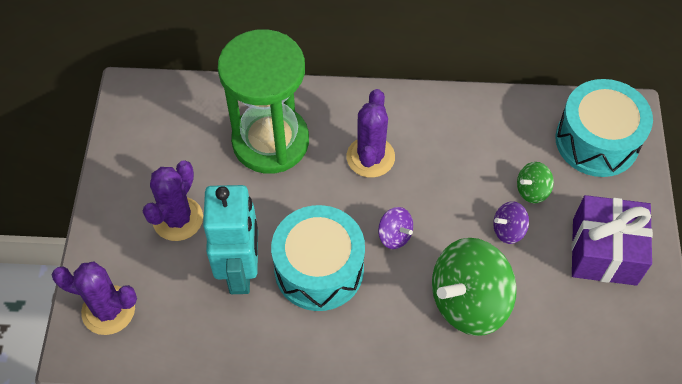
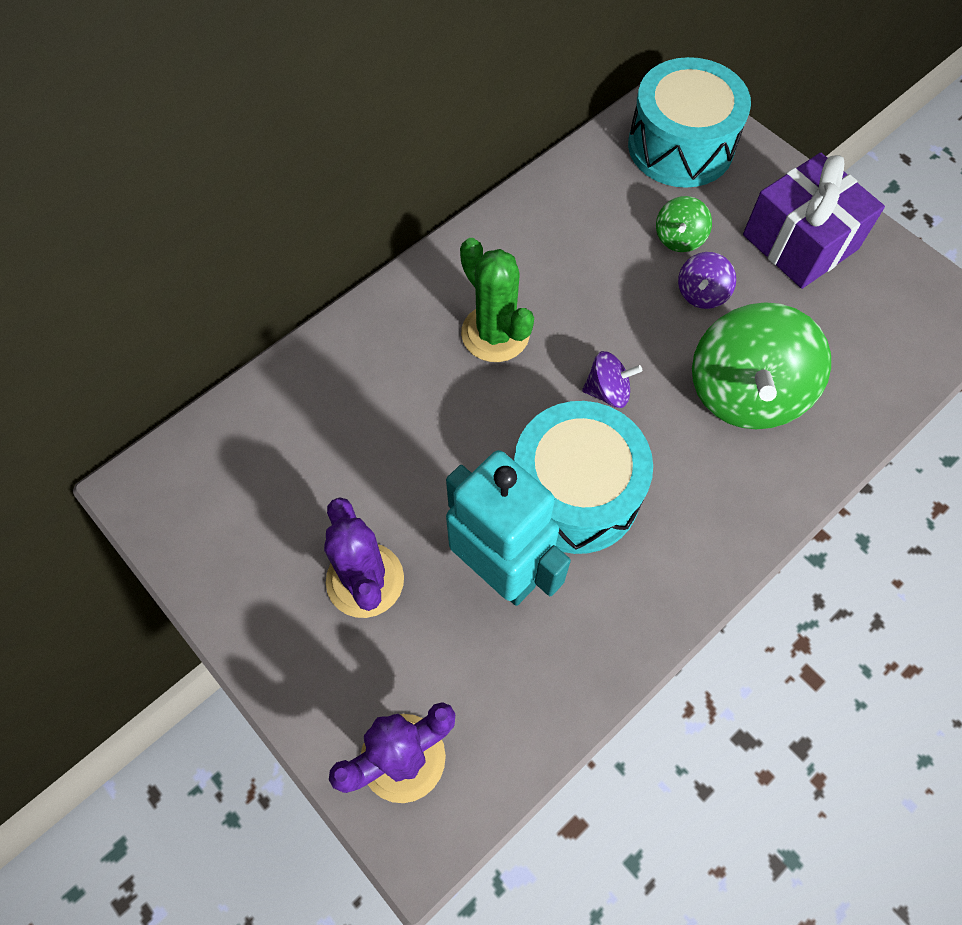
camera: 45 degrees left, 5 degrees up
green hourglass [218,29,309,174] -> none
purple cactus [346,89,395,178] -> green cactus [460,238,534,362]

